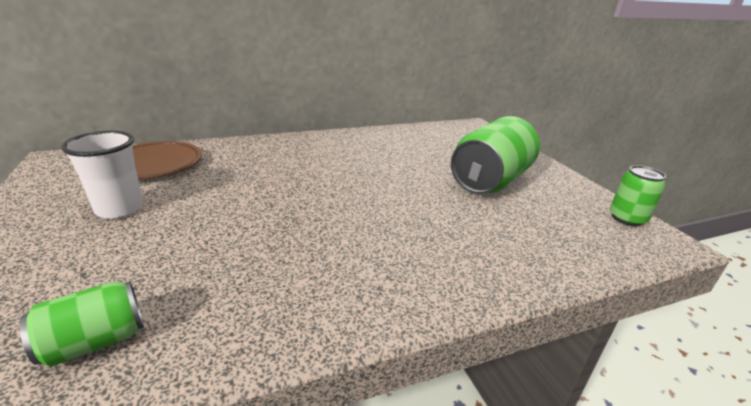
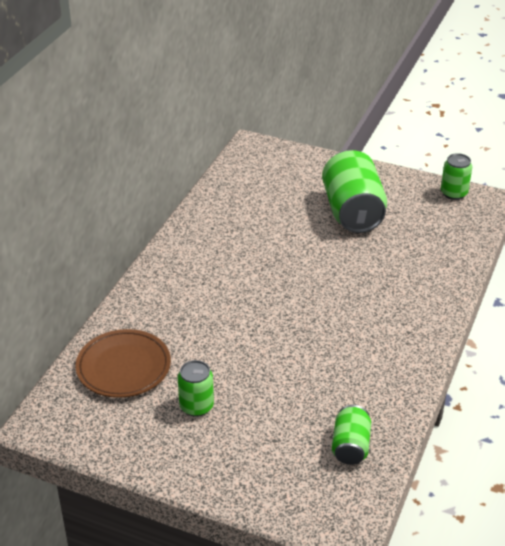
camera: 45 degrees left, 10 degrees up
white cup [61,131,143,219] -> green can [178,360,214,417]

